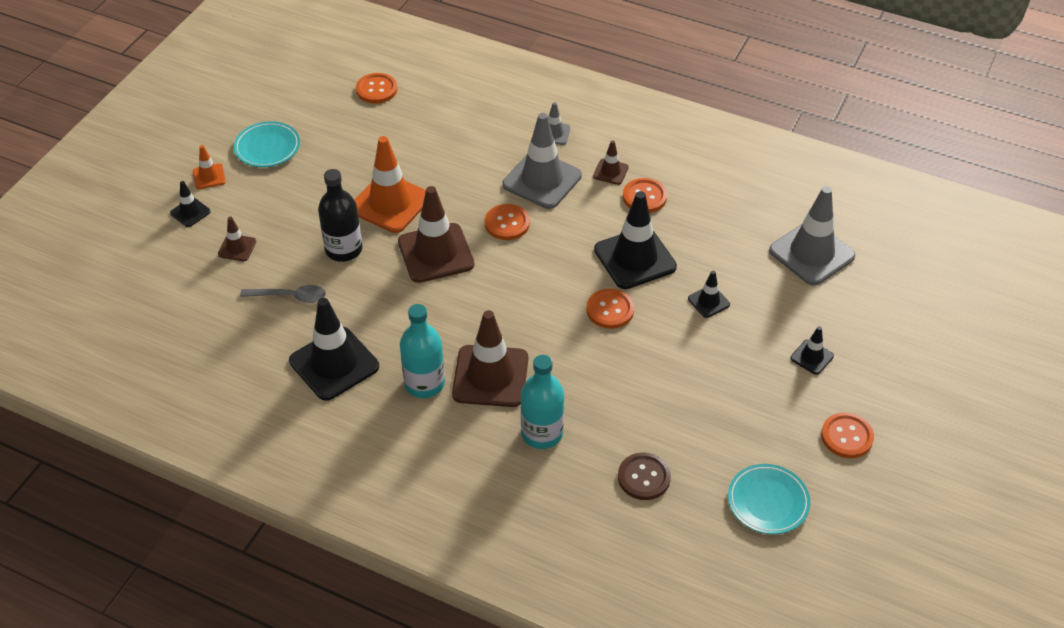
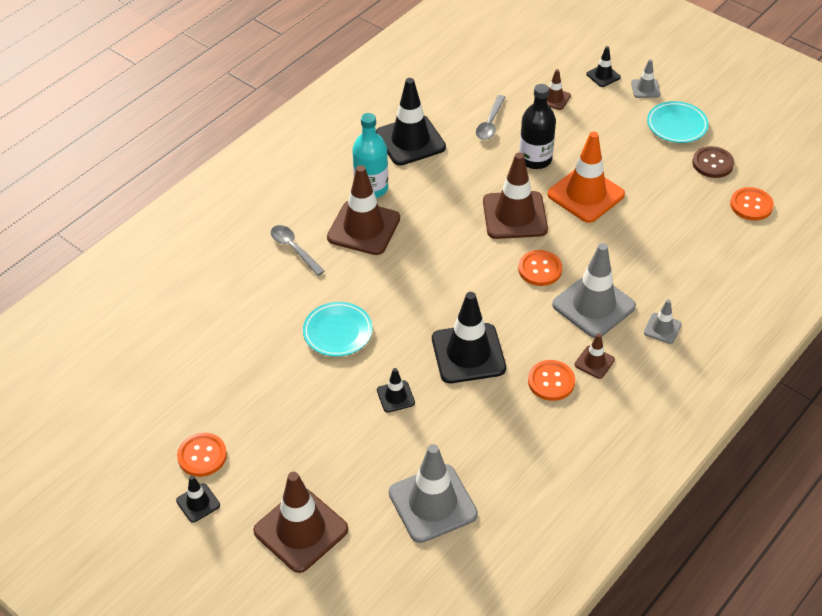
camera: 105 degrees right, 0 degrees up
orange traffic cone [193,145,226,189] -> grey traffic cone [631,59,660,98]
turquoise bottle [521,355,564,449] -> grey spoon [271,225,325,276]
orange button [586,289,634,329] -> none
brown button [618,452,671,500] -> brown button moved to [692,146,734,178]
turquoise plate [728,464,810,534] -> turquoise plate moved to [303,302,373,357]
black traffic cone [791,326,834,375] -> black traffic cone moved to [176,475,220,523]
none -> brown traffic cone [253,472,348,573]

